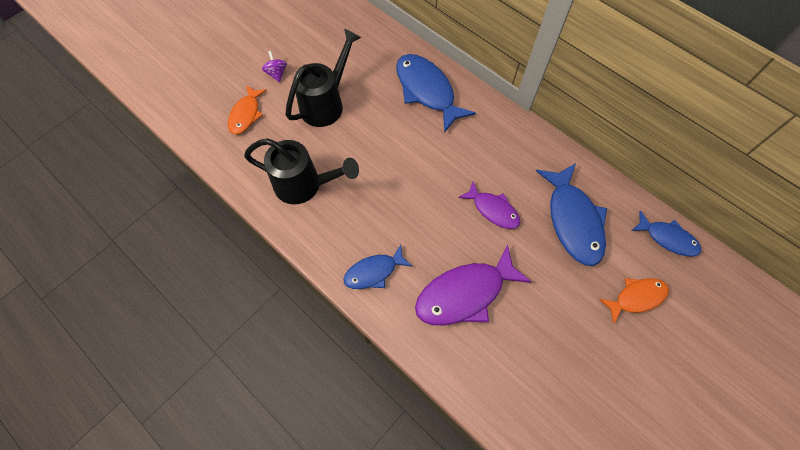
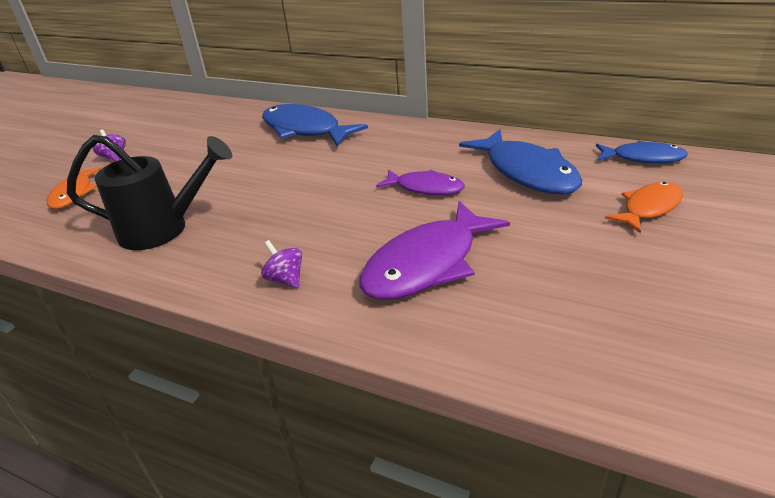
camera: 15 degrees left, 30 degrees down
black watering can [285,28,361,127] -> none
blue fish [343,245,412,289] -> purple spinning top [261,240,302,288]

